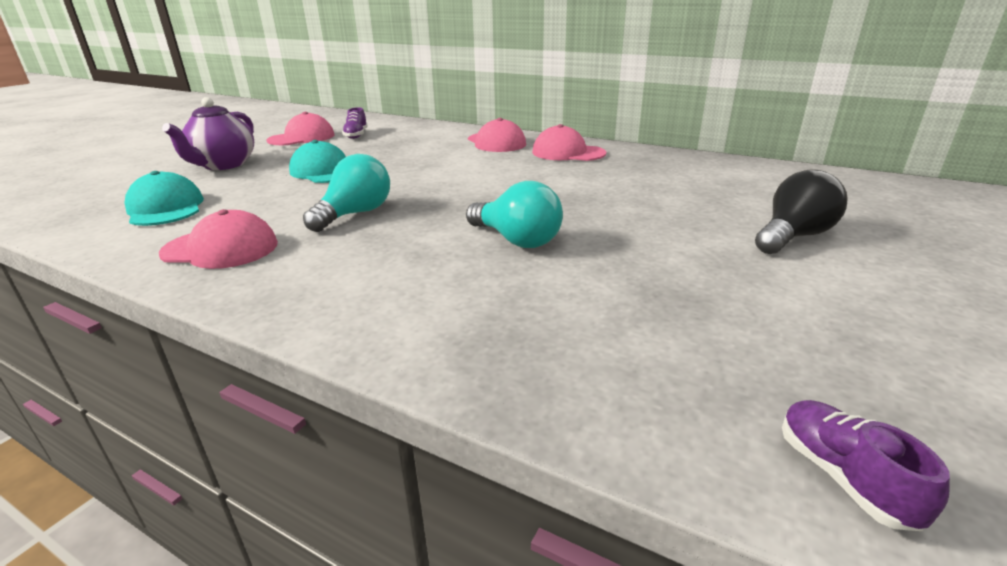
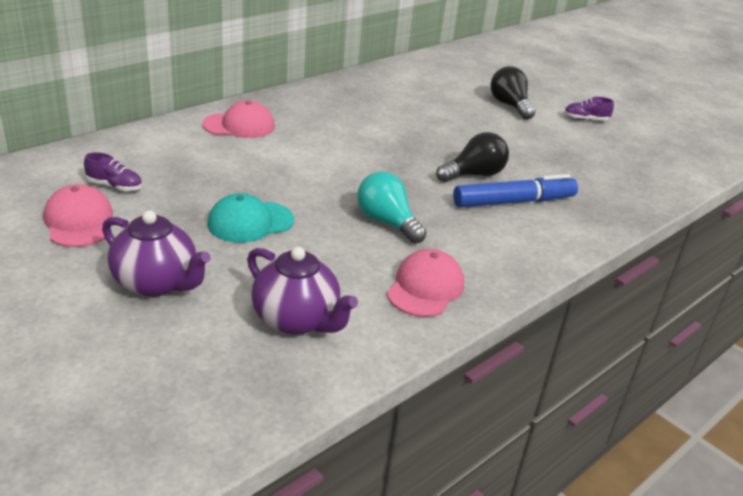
camera: 75 degrees left, 5 degrees up
turquoise cap [124,171,204,226] -> purple teapot [247,247,358,335]
turquoise light bulb [466,181,563,248] -> black light bulb [436,132,509,182]
pink cap [532,124,606,161] -> none
purple shoe [782,400,950,531] -> purple shoe moved to [564,97,614,121]
none -> blue marker [453,174,578,207]

